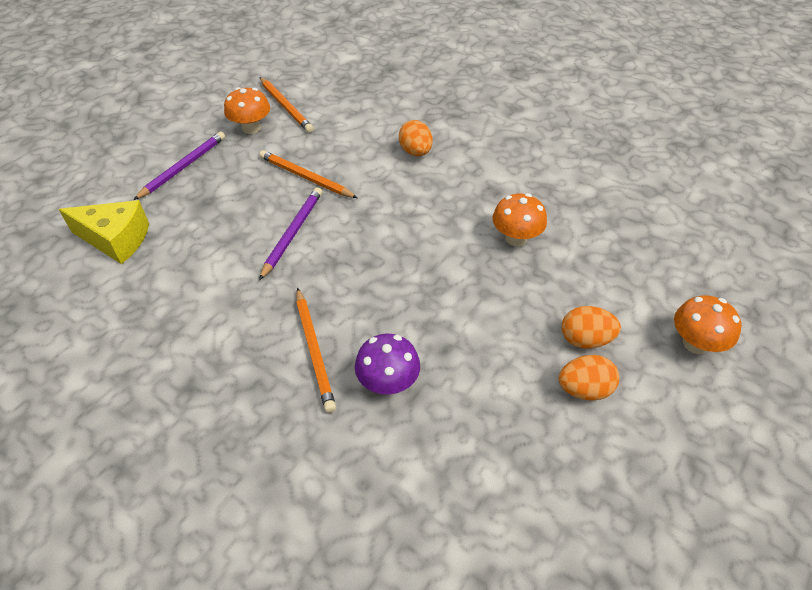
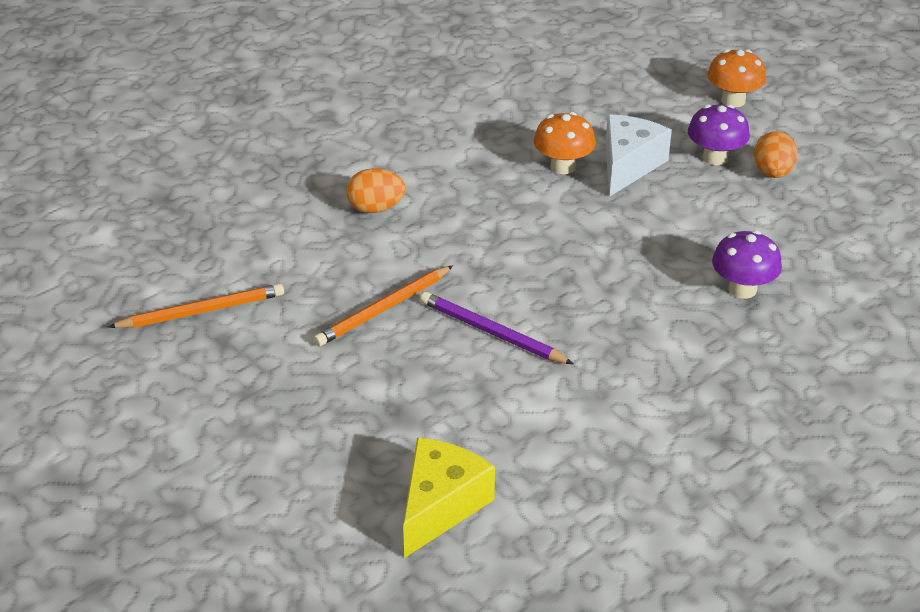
camera: 75 degrees left, 10 degrees down
purple pencil [133,131,225,200] -> none
orange mushroom [224,87,270,134] -> none
orange pencil [296,288,336,413] -> none
orange egg [562,306,621,348] -> purple mushroom [688,104,750,165]
none -> white cheese [605,114,672,197]

